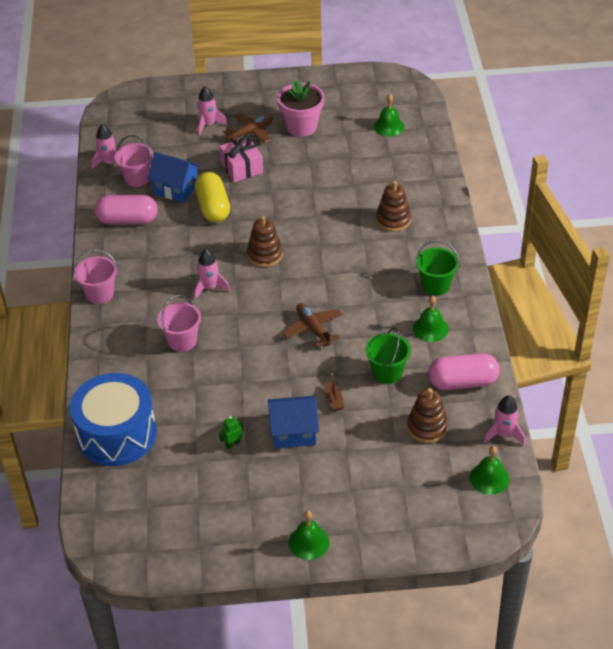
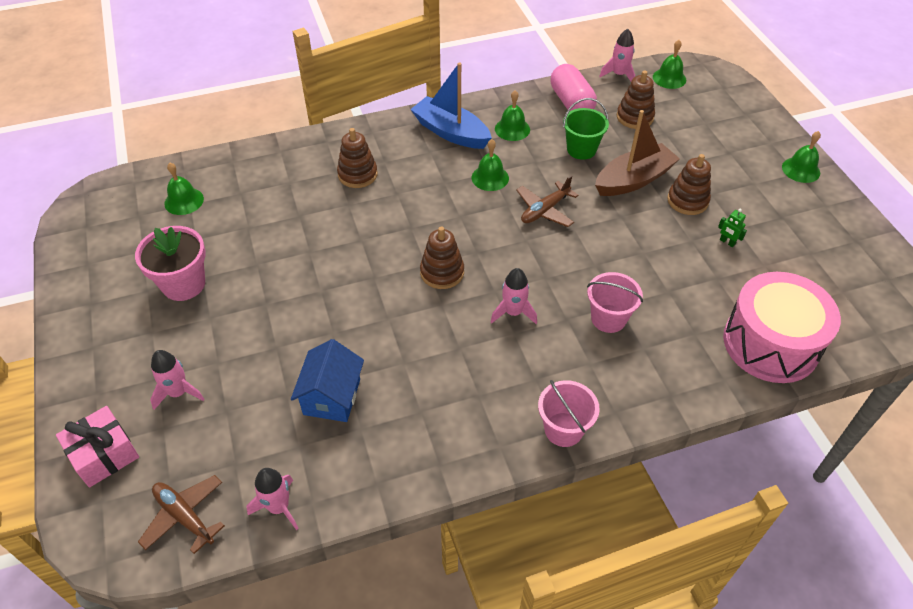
camera: 105 degrees left, 5 degrees up
blue drum [70,373,157,466] -> pink drum [723,272,841,383]
pink capsule [94,195,158,224] -> none
pink bucket [114,135,154,187] -> none
yellow capsule [195,172,230,222] -> none
pink gift [219,136,263,182] -> pink gift moved to [56,406,139,488]
brown plane [223,113,273,143] -> brown plane moved to [138,475,225,554]
blue house [268,395,319,448] -> brown stacking toy [667,154,711,215]
brown boat [324,373,345,411] -> brown boat [595,110,680,196], size x2.47
green bucket [416,240,460,295] -> blue boat [410,62,492,149]
none -> green bell [472,139,509,191]

